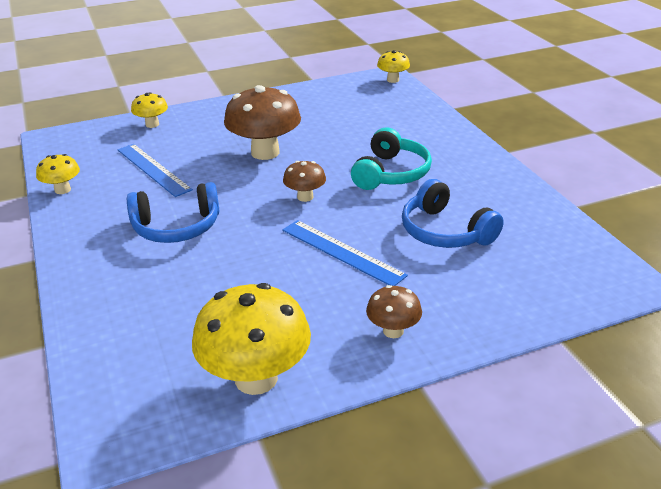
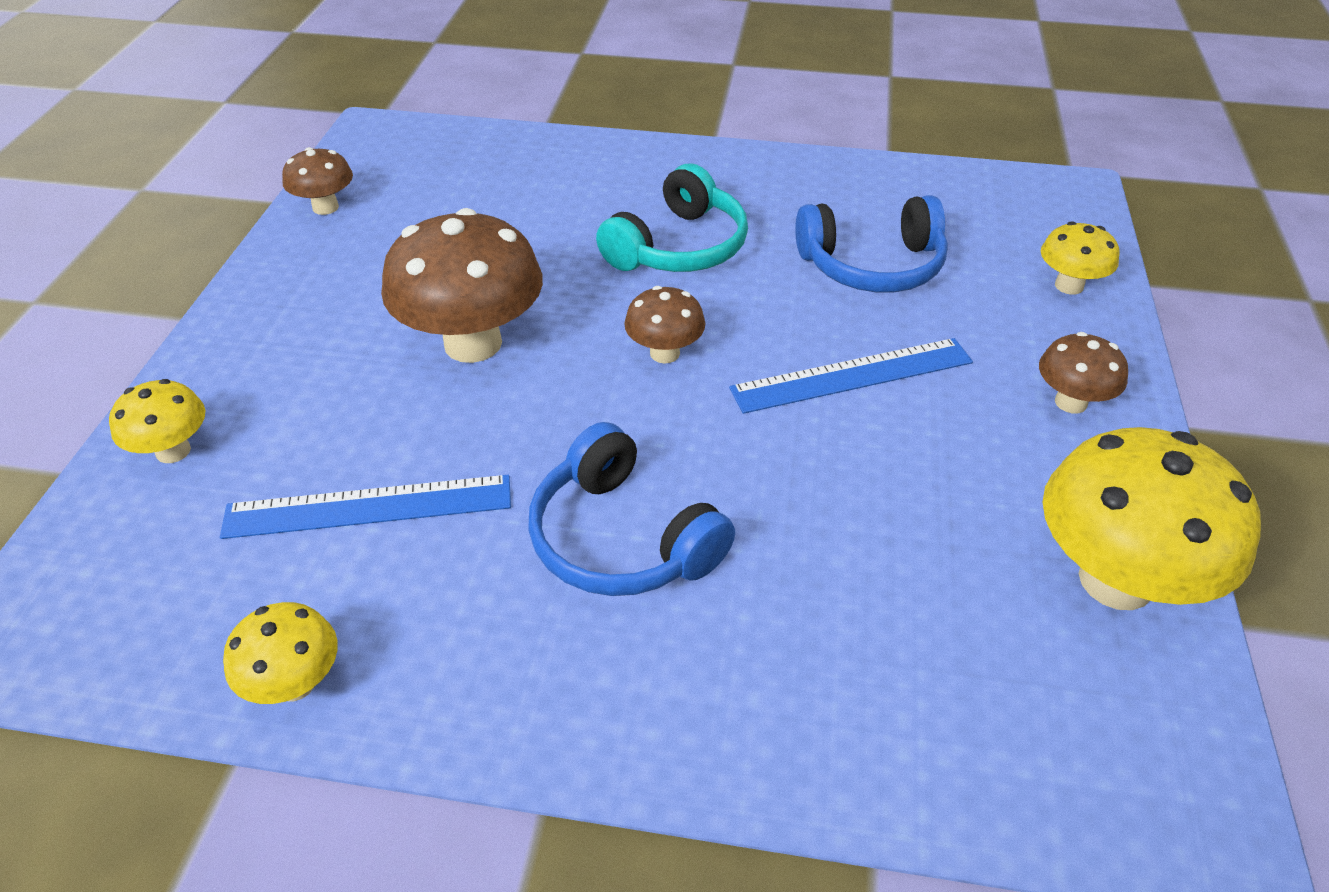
camera: 60 degrees left, 10 degrees up
blue headphones [127,182,220,243] -> blue headphones turned 120 degrees clockwise [528,422,735,596]
turquoise headphones [351,128,432,190] -> turquoise headphones turned 75 degrees clockwise [596,163,748,272]
yellow mushroom [377,50,410,83] -> yellow mushroom moved to [1041,221,1120,295]
none -> brown mushroom [282,147,353,215]

